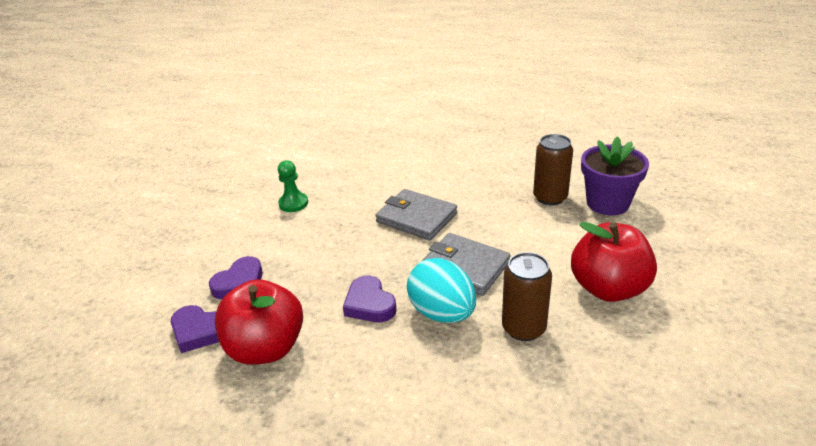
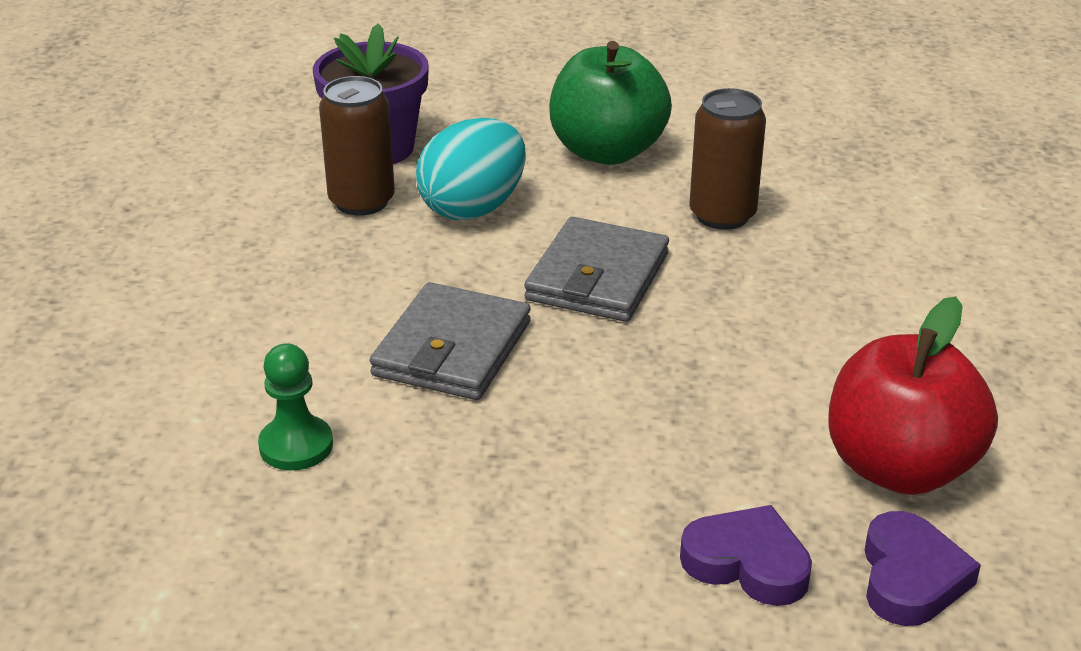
camera: 105 degrees left, 0 degrees up
green pawn [278,160,308,212] -> green pawn moved to [258,343,333,470]
purple heart [343,275,396,322] -> none
turquoise egg [407,258,476,323] -> turquoise egg moved to [416,118,526,220]
red apple [571,222,657,302] -> green apple [549,41,672,165]

